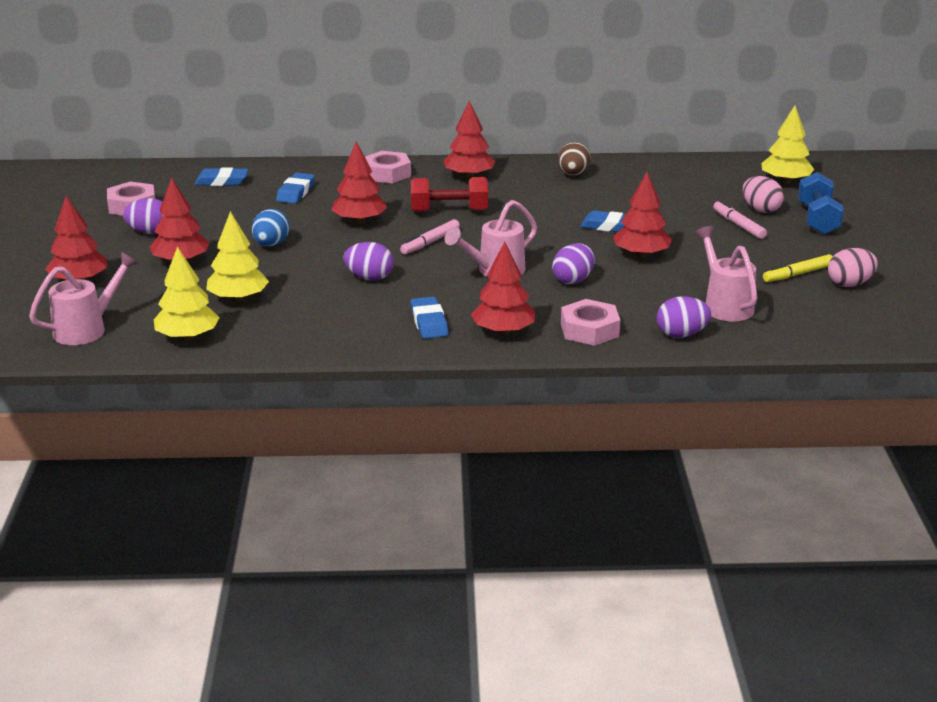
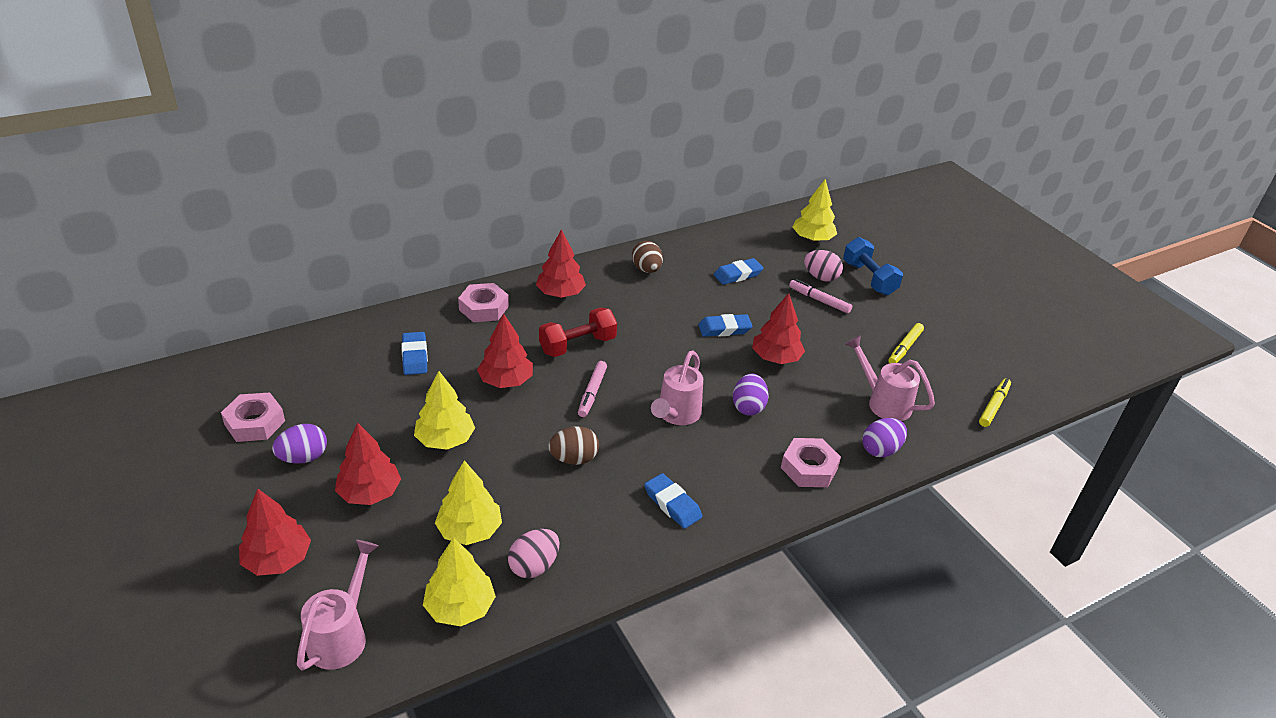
camera: 30 degrees left, 10 degrees up
blue eraser [195,167,249,186] -> blue eraser moved to [714,258,763,285]
blue egg [252,209,289,247] -> yellow tree [414,371,475,450]
purple egg [343,242,394,280] -> brown egg [548,426,599,465]
red tree [471,242,535,335] -> none
pink egg [828,248,878,287] -> pink egg moved to [508,529,559,578]
none -> yellow marker [979,378,1011,427]

